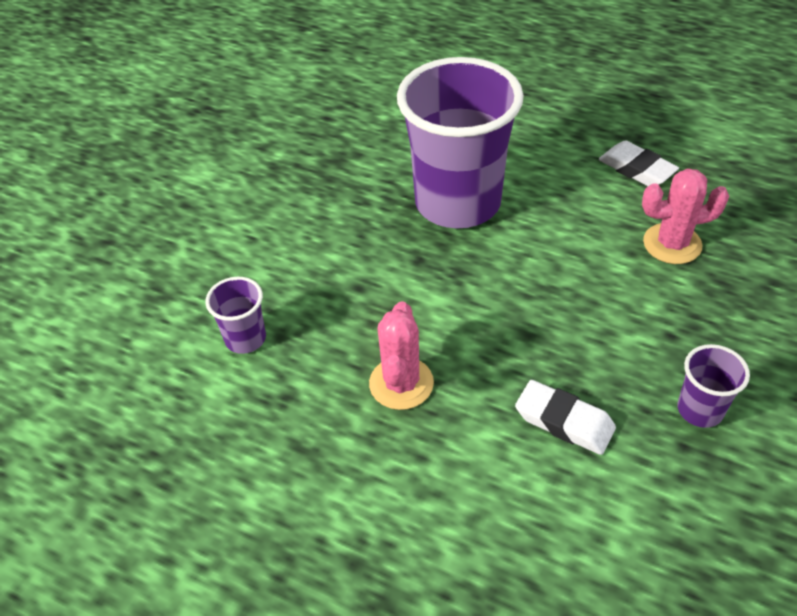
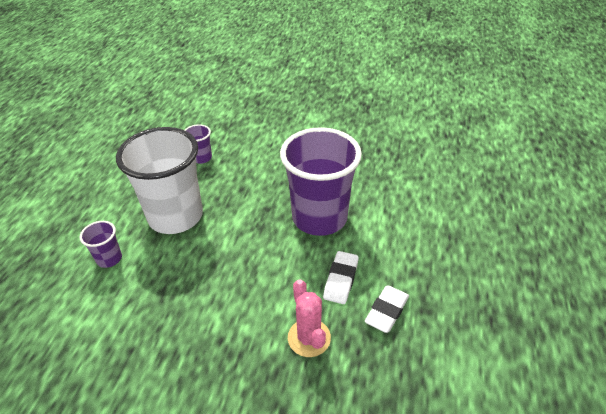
camera: 75 degrees right, 5 degrees down
pink cactus [369,301,434,410] -> white cup [116,127,203,234]
white eraser [515,380,616,455] -> white eraser moved to [323,251,359,304]
purple cup [678,344,750,428] -> purple cup moved to [80,221,122,268]

